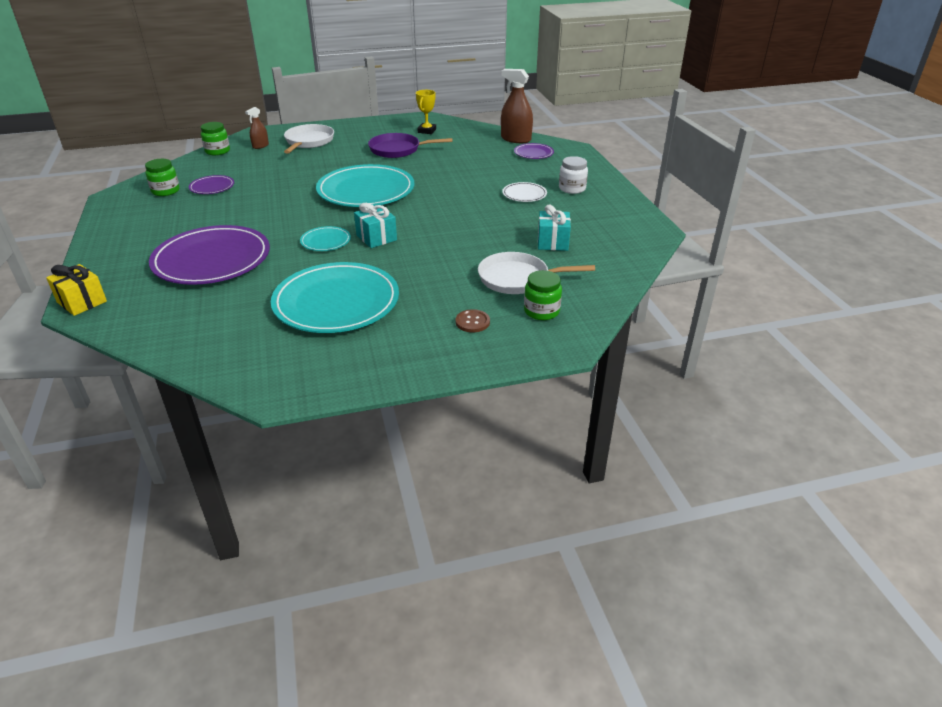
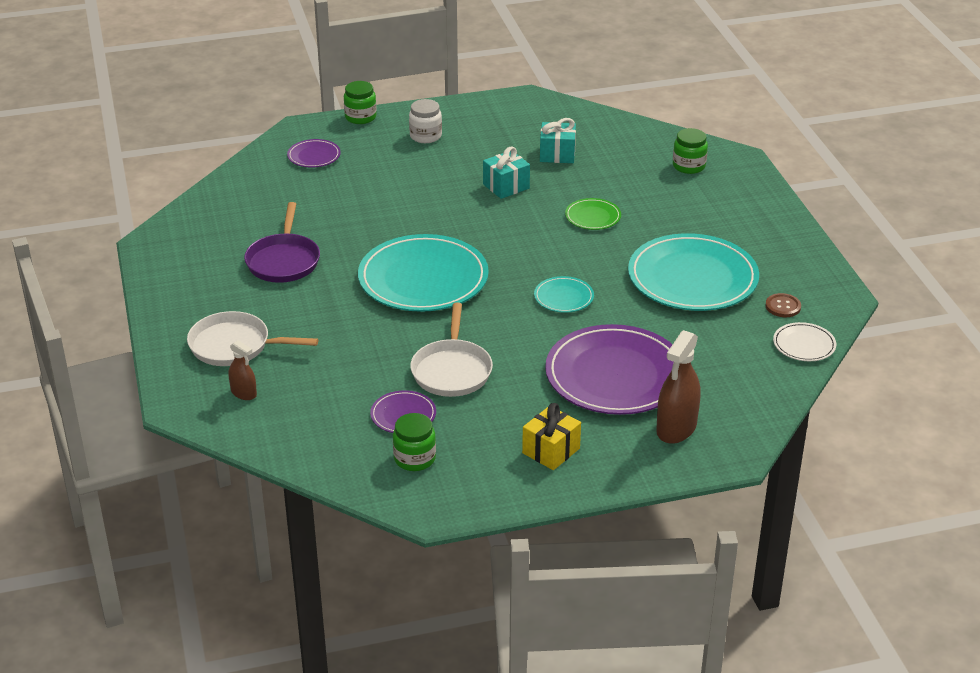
camera: 90 degrees left, 0 degrees up
yellow gift [46,264,107,316] -> yellow gift moved to [522,403,581,470]
green jar [201,122,230,155] -> green jar moved to [344,81,377,124]
turquoise gift [354,203,397,248] -> turquoise gift moved to [483,146,530,199]
yellow trophy [416,90,436,134] -> none
brown button [456,309,490,332] -> brown button moved to [765,293,801,317]
white pan [478,252,595,294] -> white pan moved to [410,303,493,397]
brown spray bottle [501,69,533,143] -> brown spray bottle moved to [656,330,701,444]
white plate [502,182,547,202] -> white plate moved to [773,322,836,361]
none -> green plate [565,198,621,230]

